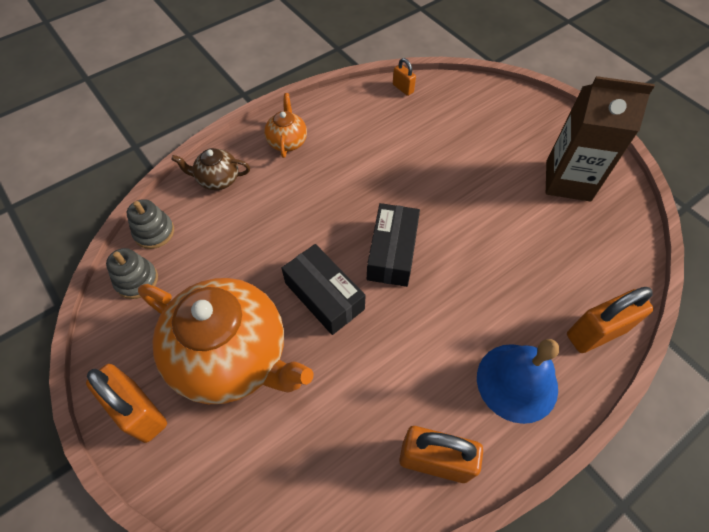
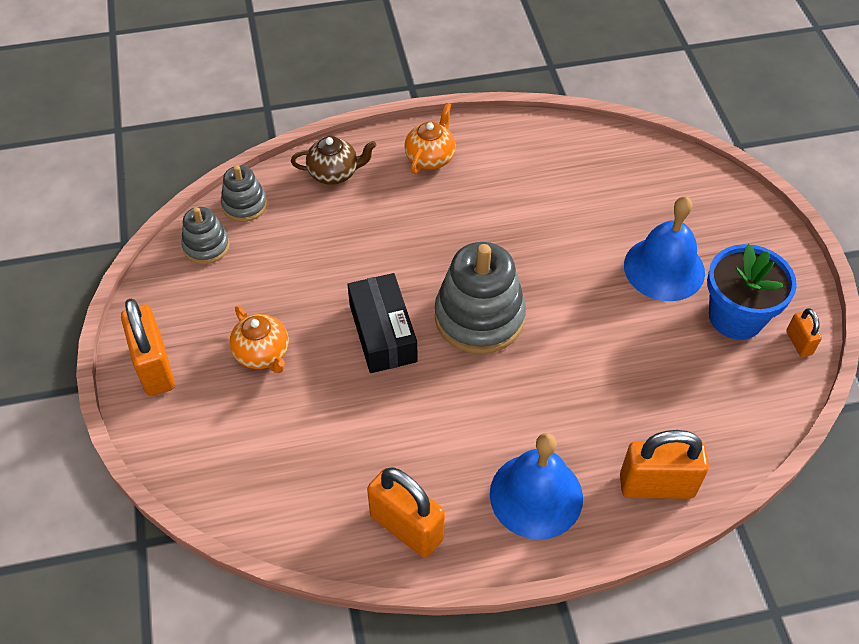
camera: 25 degrees right, 5 degrees down
orange teapot [138,278,314,404] -> orange teapot [229,306,289,373], size x0.45
brown teapot [171,148,250,190] -> brown teapot turned 150 degrees clockwise [291,136,377,185]
black box [367,203,420,287] -> grey stacking toy [435,242,526,354]
orange padlock [393,58,416,96] -> orange padlock moved to [786,308,822,357]
brown carton [546,76,655,202] -> blue flower pot [707,244,797,340]
none -> blue bell [624,196,705,301]

